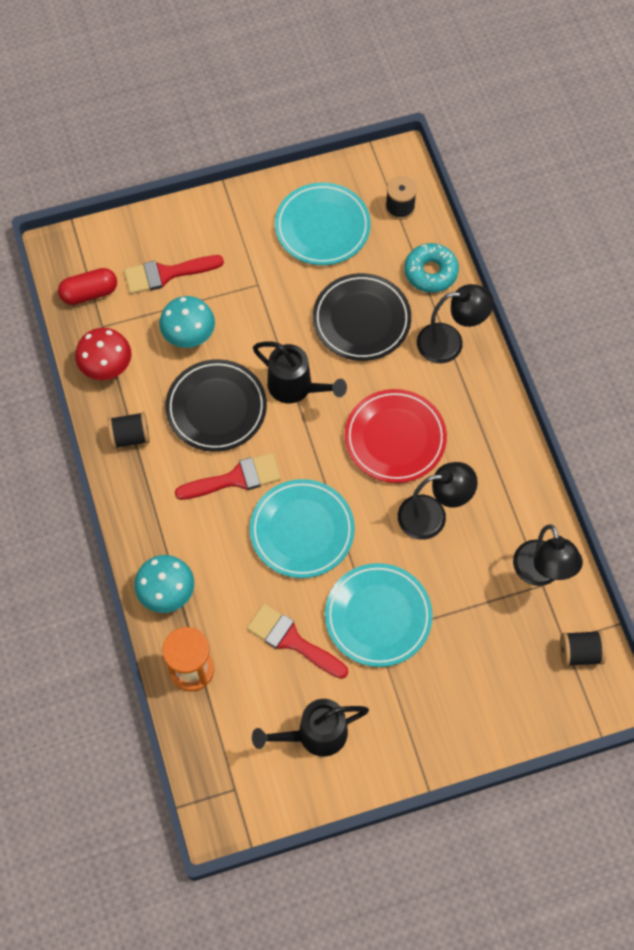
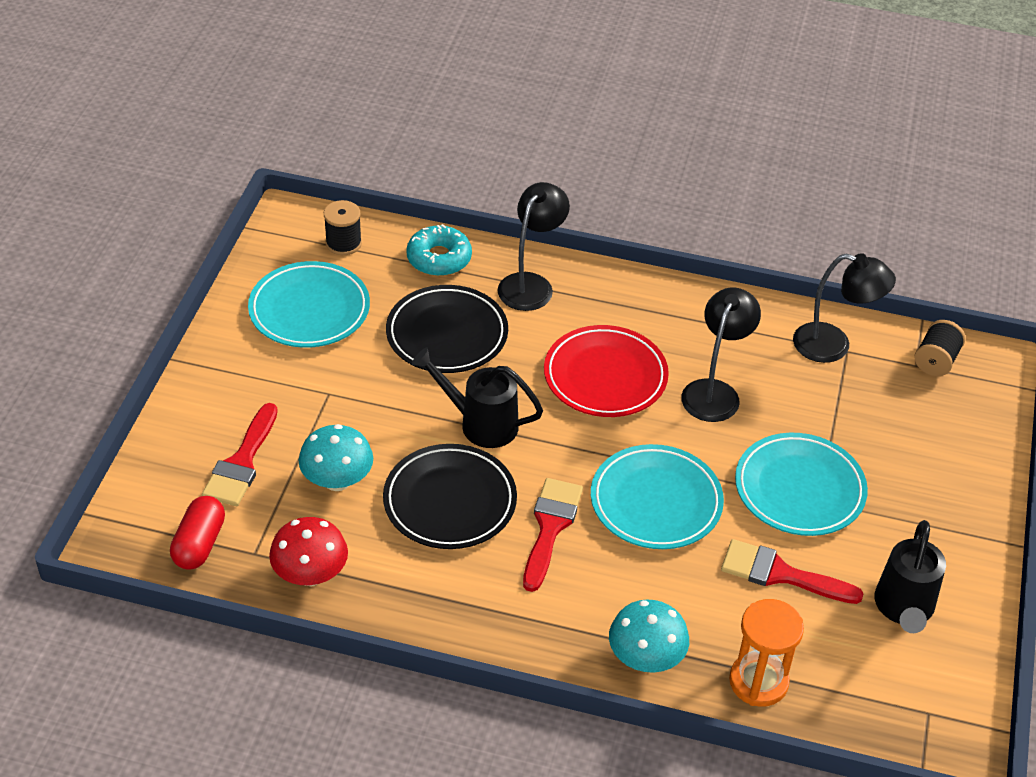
camera: 60 degrees left, 20 degrees down
black spool [107,412,150,449] -> none
red brush [247,604,348,679] -> red brush turned 45 degrees clockwise [721,539,864,604]
black watering can [253,341,347,403] -> black watering can turned 135 degrees counterclockwise [411,347,543,448]

